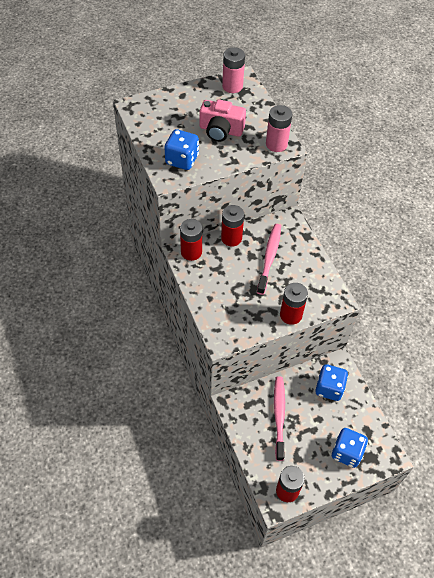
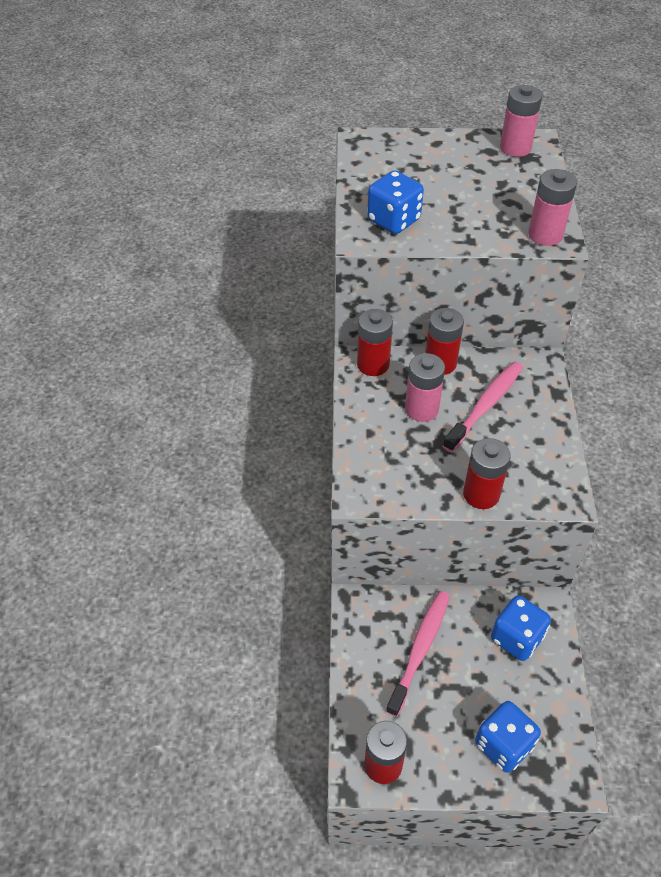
camera: 25 degrees right, 5 degrees down
pink camera [199,99,246,142] -> none
none -> pink battery [405,353,445,422]

